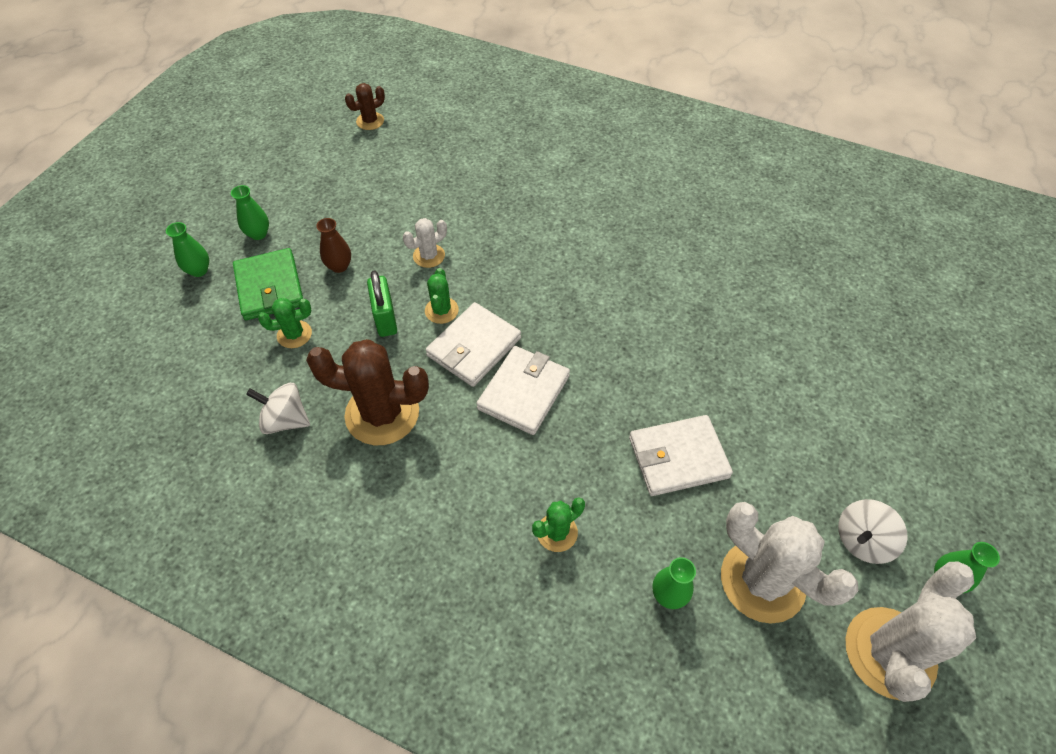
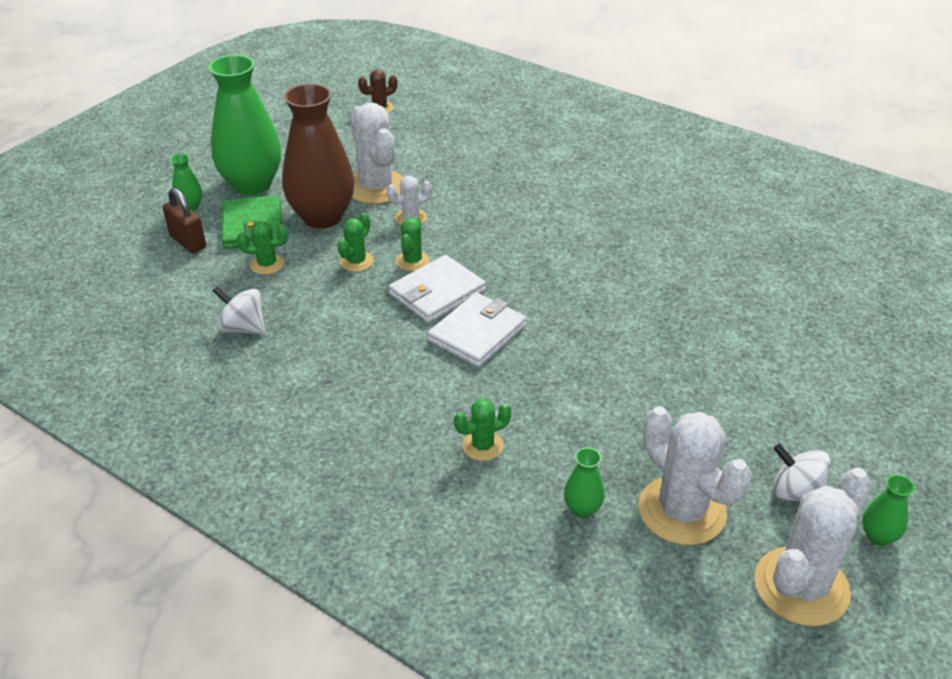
camera: 10 degrees right, 15 degrees down
green vase [231,185,269,240] -> green vase [209,55,281,195], size x2.38
brown cactus [306,339,429,445] -> none
brown vase [316,218,351,273] -> brown vase [282,84,354,229], size x2.38
green padlock [367,270,397,337] -> green cactus [338,213,374,272]
white wallet [629,415,733,496] -> none
white spinning top [838,499,908,564] -> white spinning top turned 60 degrees clockwise [772,444,831,501]
none -> brown padlock [163,188,206,253]
none -> white cactus [351,103,404,204]

